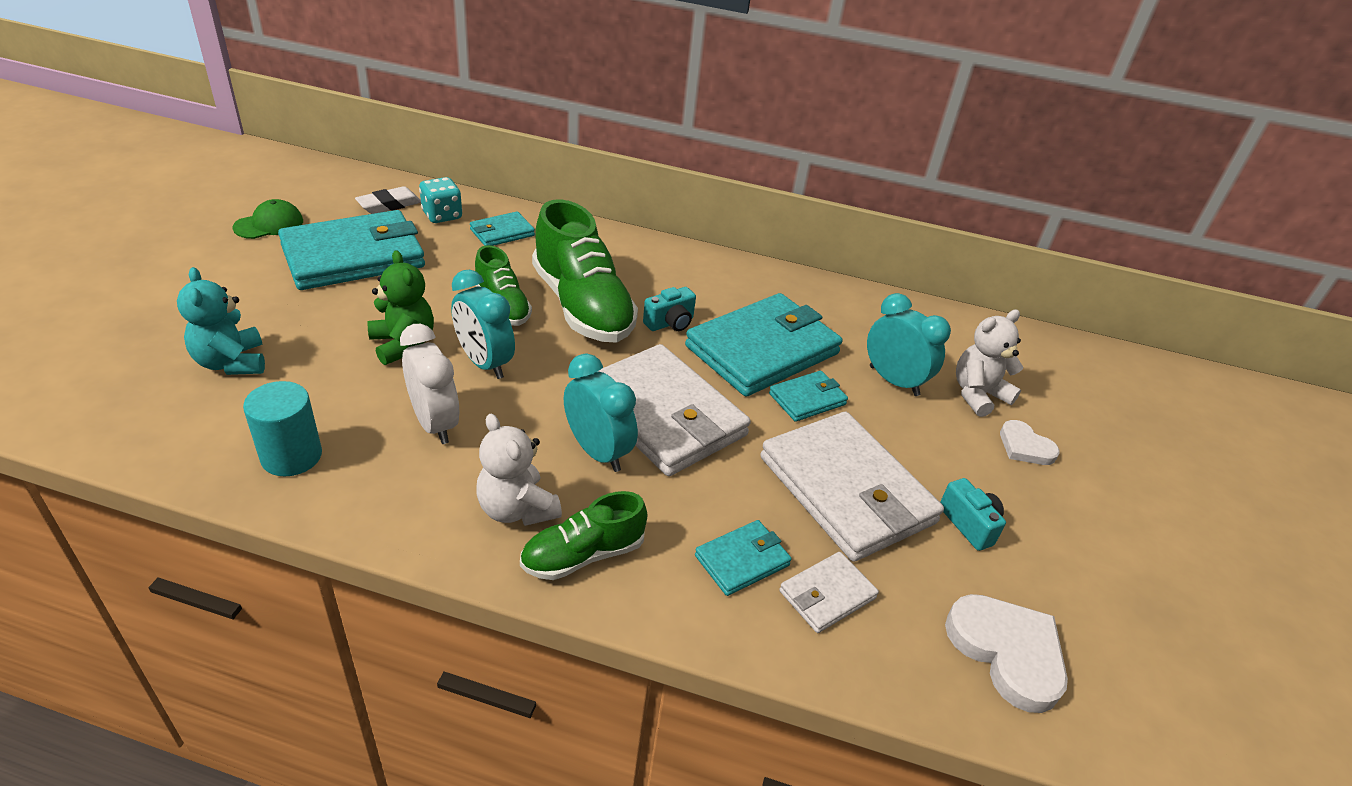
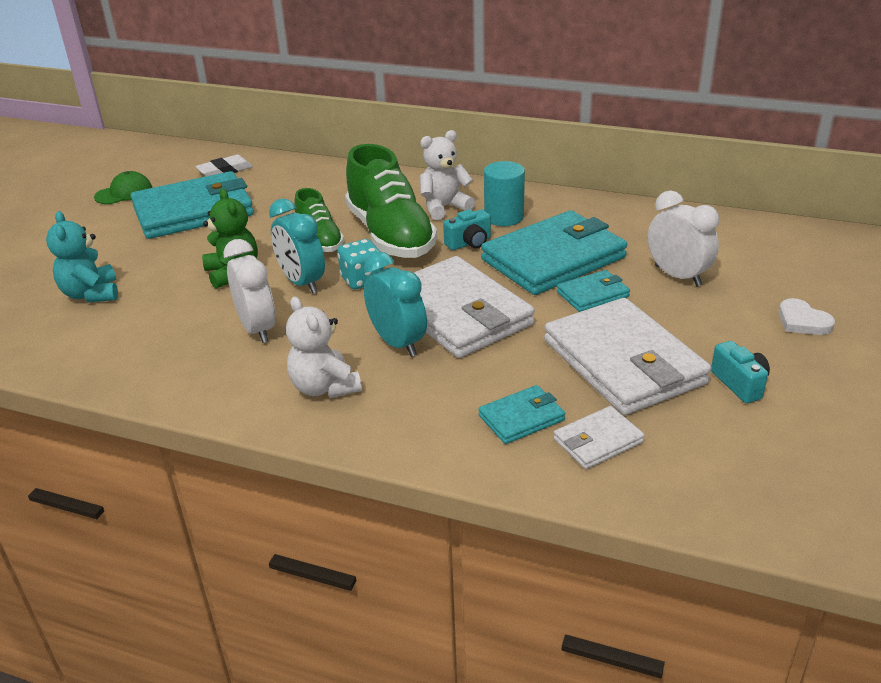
camera: 10 degrees right, 5 degrees down
turquoise cylinder [243,381,322,476] -> turquoise cylinder moved to [484,161,525,226]
turquoise dice [419,177,462,223] -> turquoise dice moved to [337,239,383,289]
turquoise wallet [470,211,535,246] -> none
green shoe [520,491,648,580] -> none
turquoise clock [867,293,951,396] -> white clock [648,190,719,286]
white heart [945,594,1068,713] -> none
white teddy bear [956,309,1024,417] -> white teddy bear moved to [420,130,475,220]

